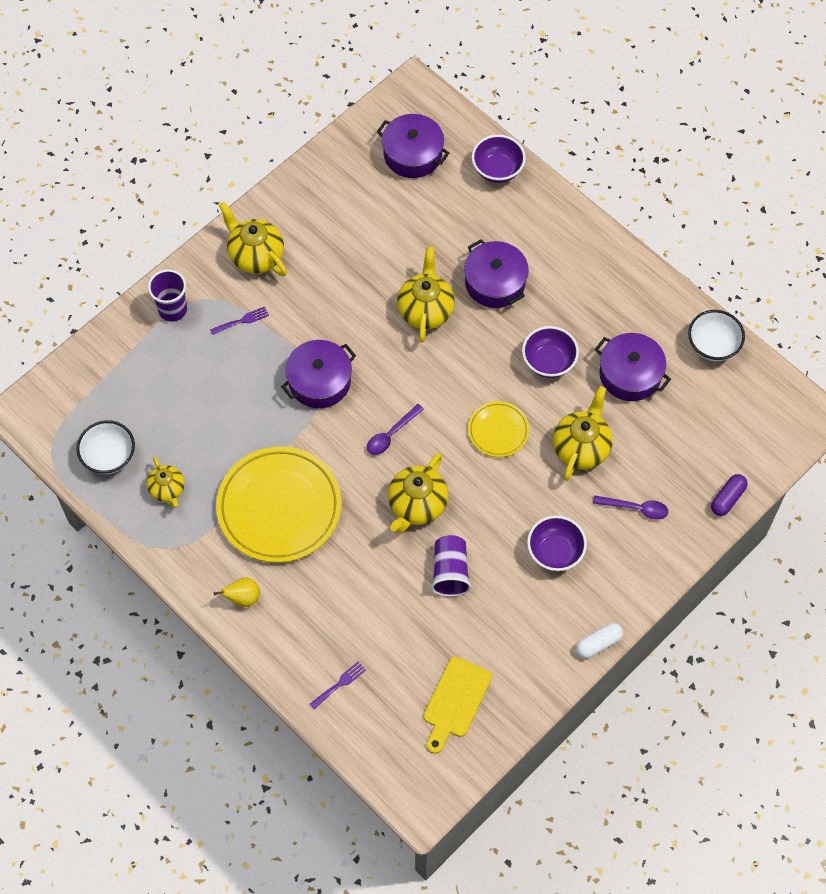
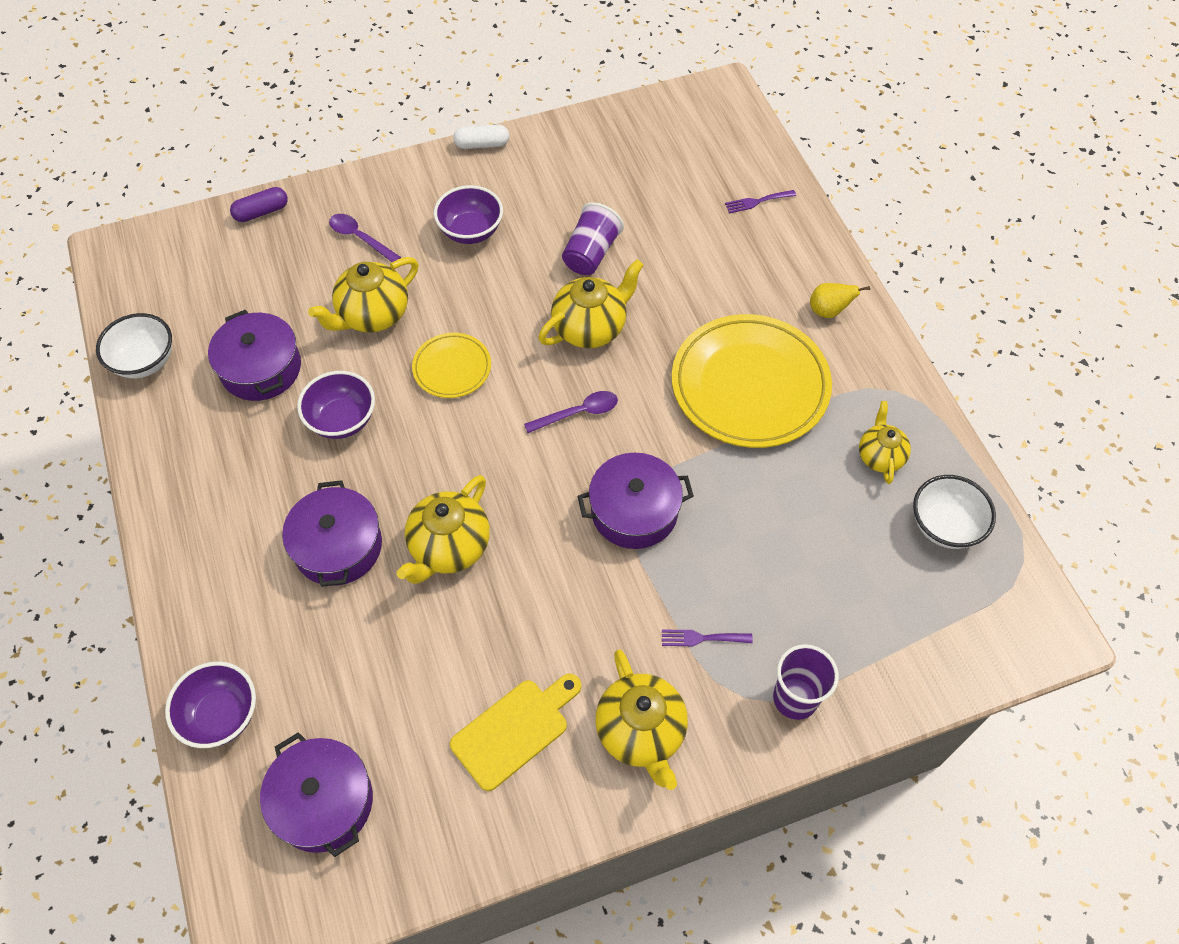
camera: 155 degrees left, 5 degrees down
yellow cutting board [424,657,492,754] -> yellow cutting board moved to [450,674,581,791]

